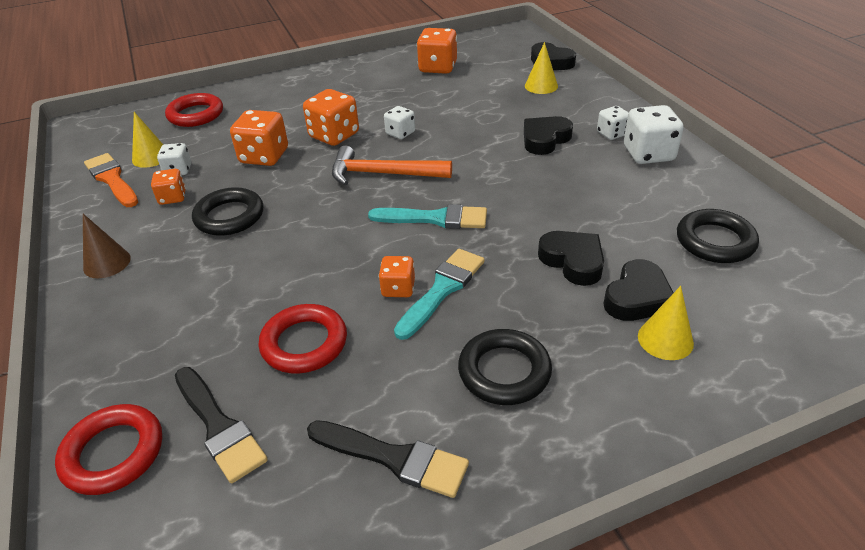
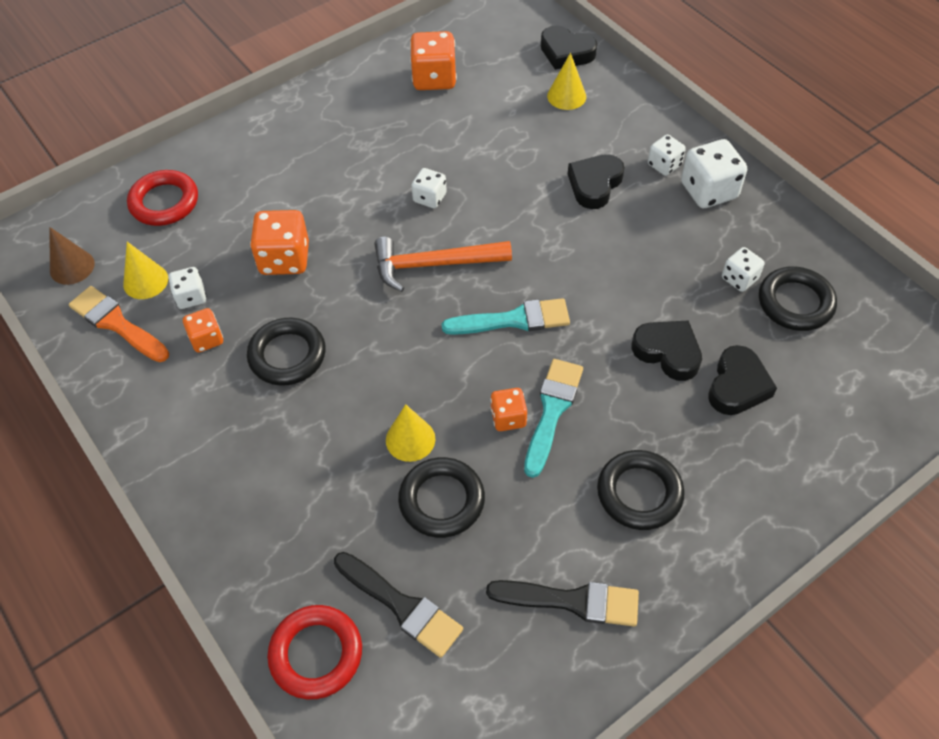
camera: 15 degrees left, 15 degrees up
brown cone [83,214,131,278] -> brown cone moved to [50,227,95,285]
red ring [258,304,347,374] -> black ring [398,457,485,538]
orange dice [303,89,359,146] -> none
yellow cone [638,286,694,360] -> yellow cone moved to [386,404,435,462]
none -> white dice [722,247,765,292]

